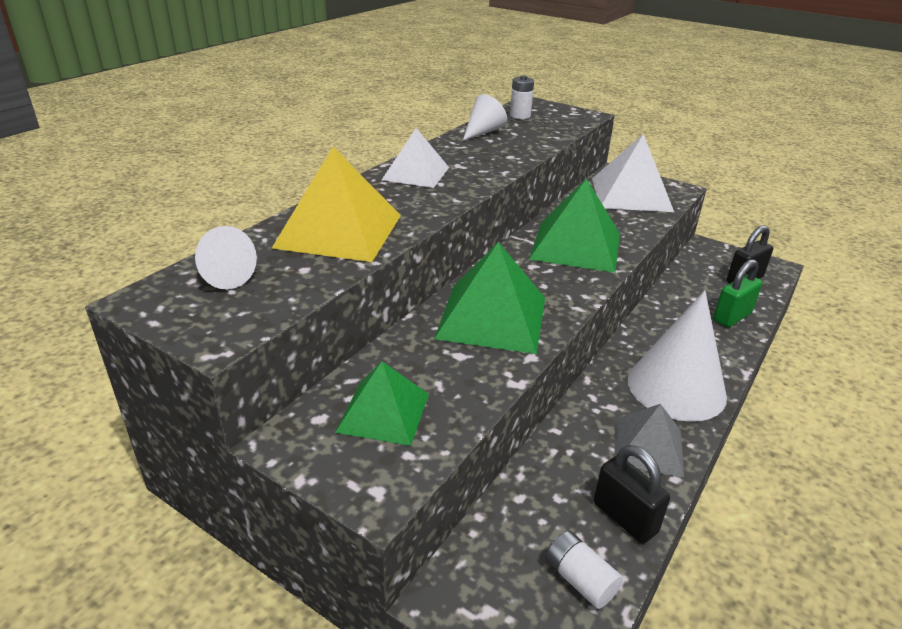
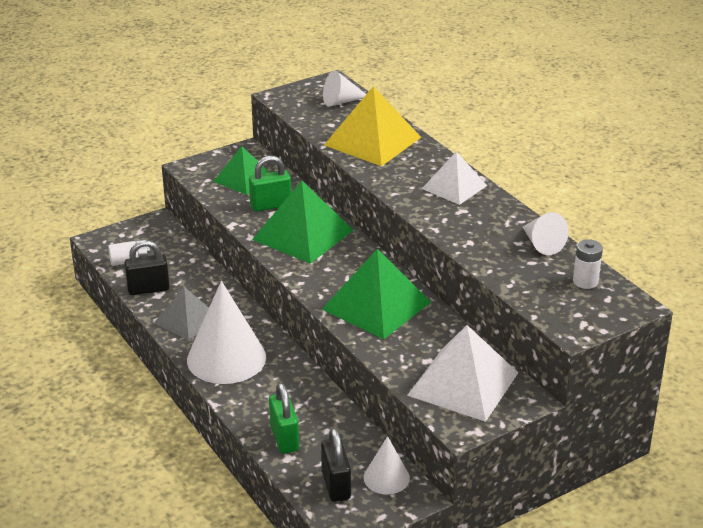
camera: 115 degrees right, 0 degrees up
none -> green padlock [249,156,291,211]
none -> white cone [364,436,410,495]

